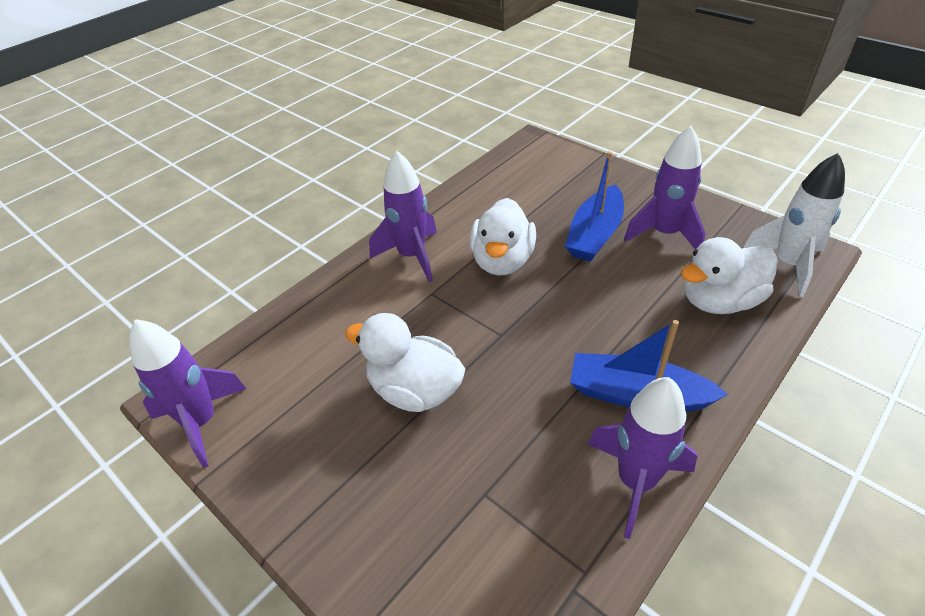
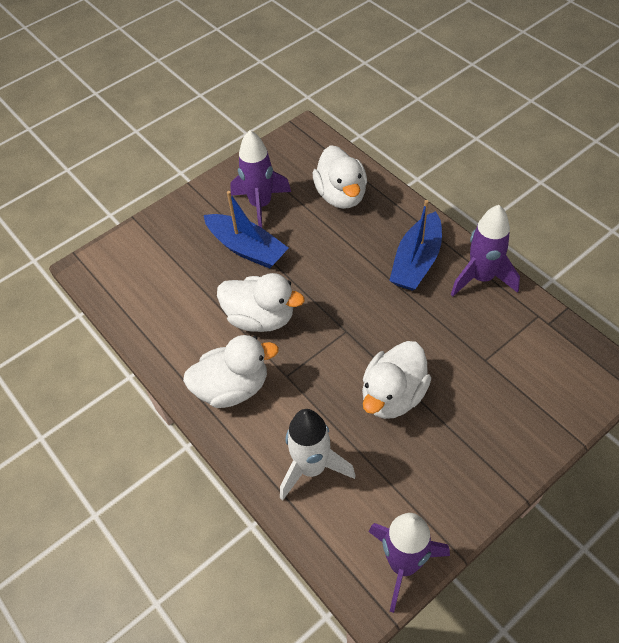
camera: 80 degrees left, 10 degrees up
purple rocket [369,151,437,282] -> white duck [183,335,279,408]
white rocket [743,153,845,297] -> white rocket moved to [280,409,356,501]

